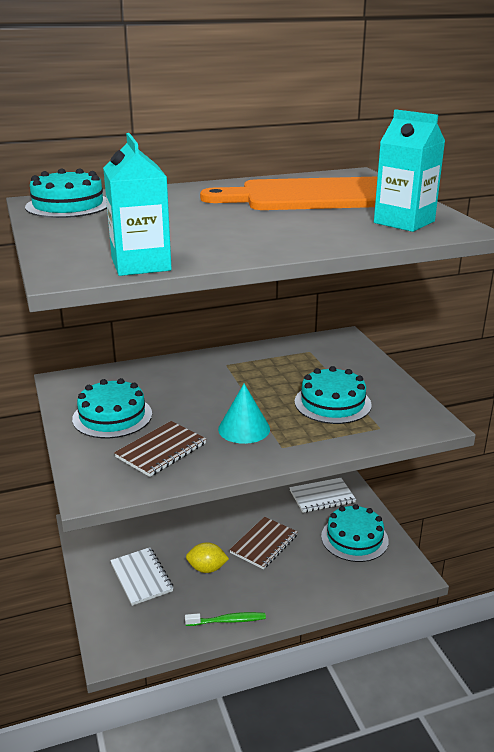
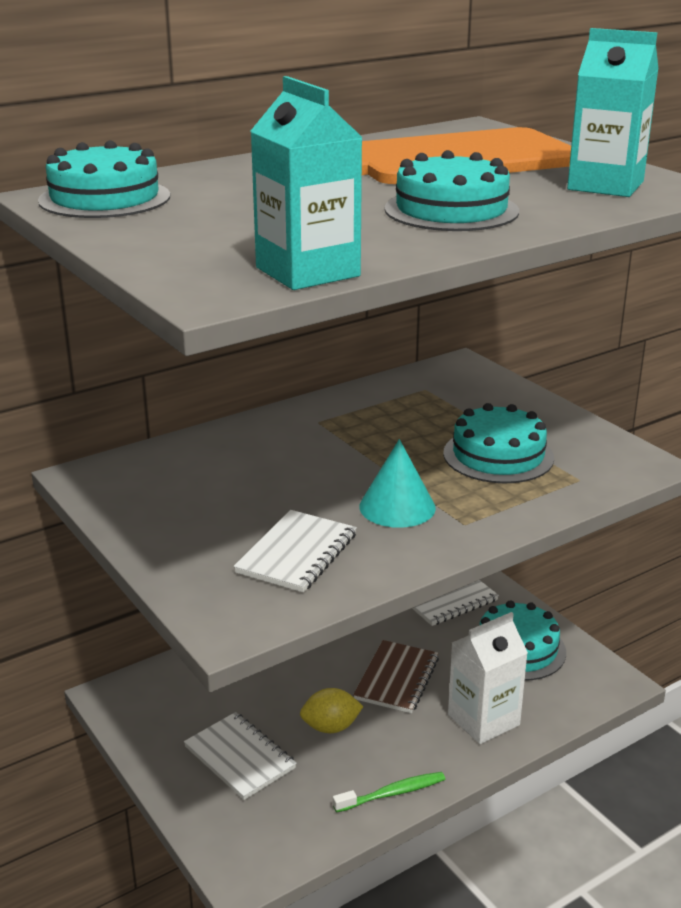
camera: 15 degrees left, 0 degrees up
turquoise cake [72,378,152,438] -> turquoise cake moved to [384,150,519,231]
brown notebook [114,421,206,477] -> white notebook [234,510,357,593]
none -> white carton [448,612,528,744]

